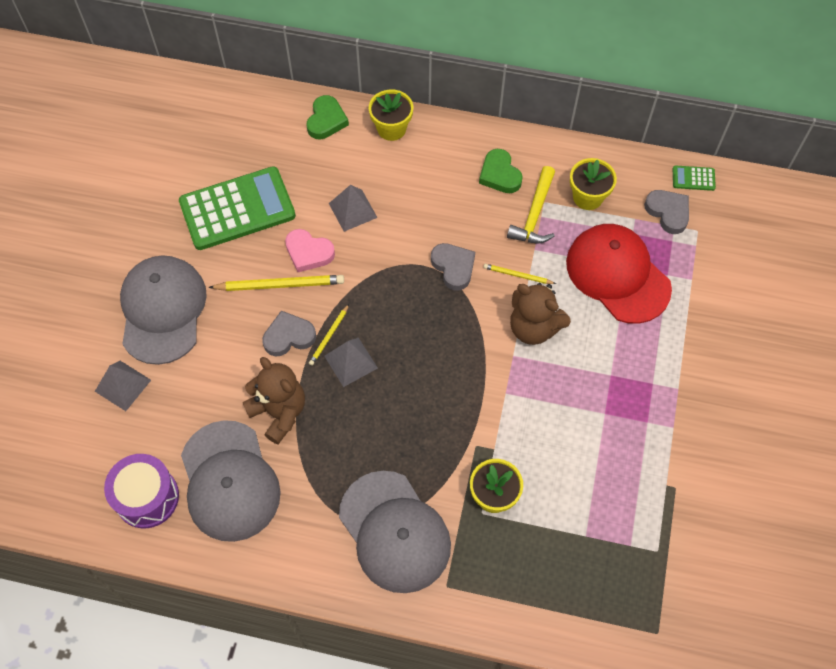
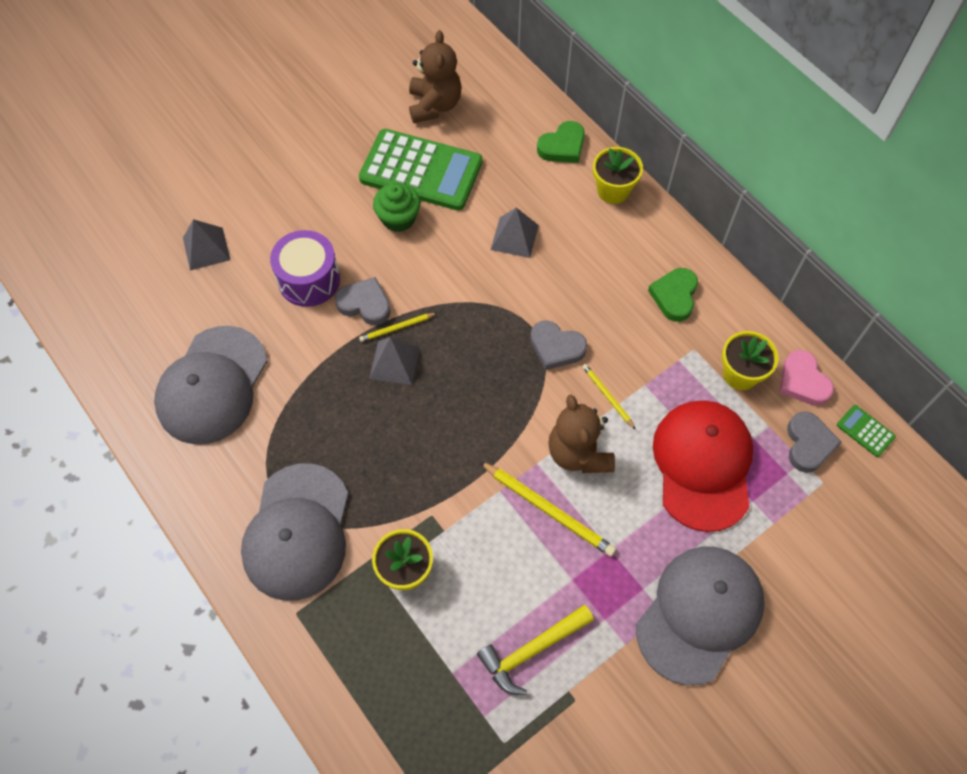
camera: 40 degrees right, 0 degrees up
purple drum [104,454,179,529] -> purple drum moved to [270,230,340,307]
grey cap [120,255,207,365] -> grey cap moved to [636,547,765,685]
yellow pencil [208,275,344,291] -> yellow pencil moved to [479,461,616,557]
brown teddy bear [243,357,305,444] -> brown teddy bear moved to [409,30,462,123]
pink heart [285,229,335,272] -> pink heart moved to [779,350,834,406]
grey heart [431,243,475,291] -> grey heart turned 105 degrees clockwise [530,320,587,370]
yellow hammer [507,166,555,244] -> yellow hammer moved to [477,605,594,695]
none -> green cupcake [373,183,421,232]

